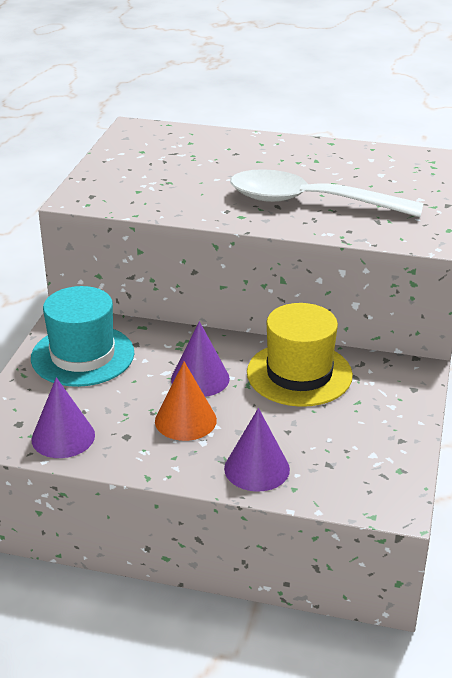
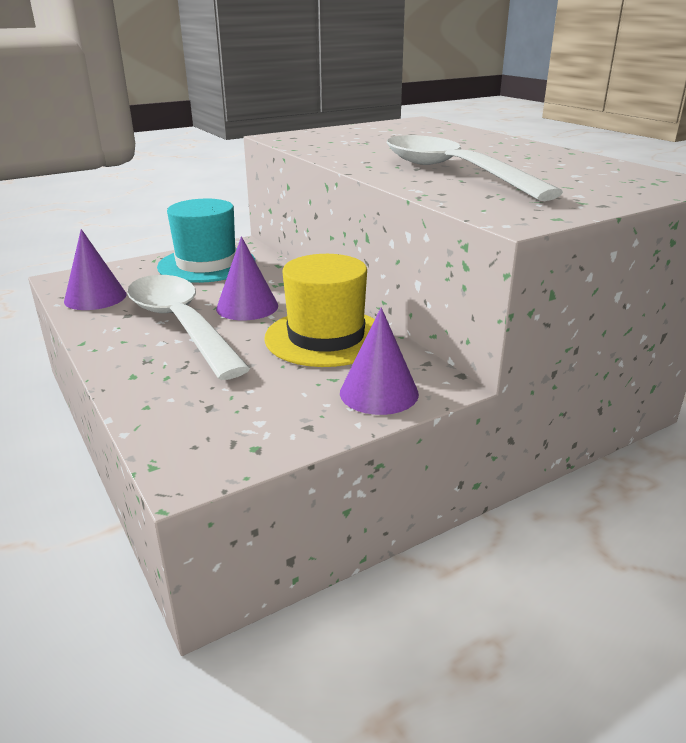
camera: 45 degrees right, 5 degrees down
orange cone [155,362,217,441] -> white spoon [127,275,250,380]
purple cone [224,408,290,492] -> purple cone moved to [340,307,419,415]

